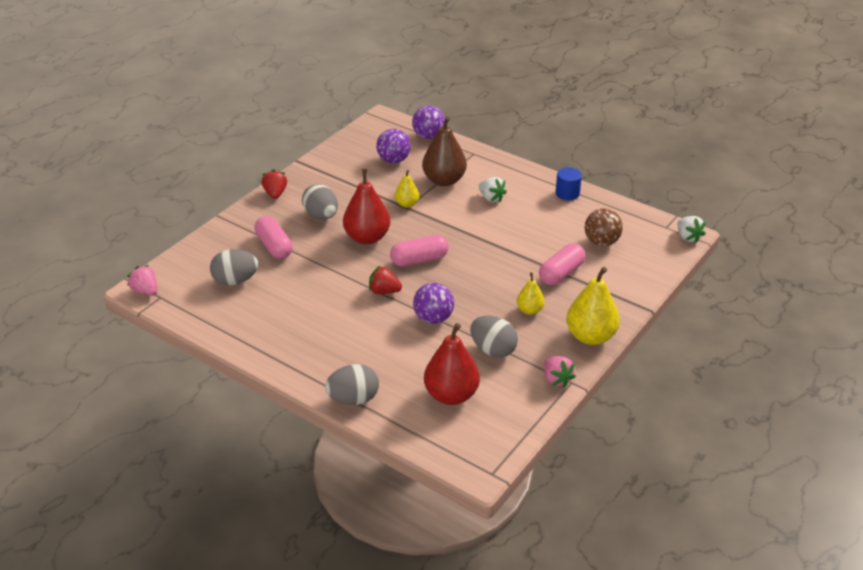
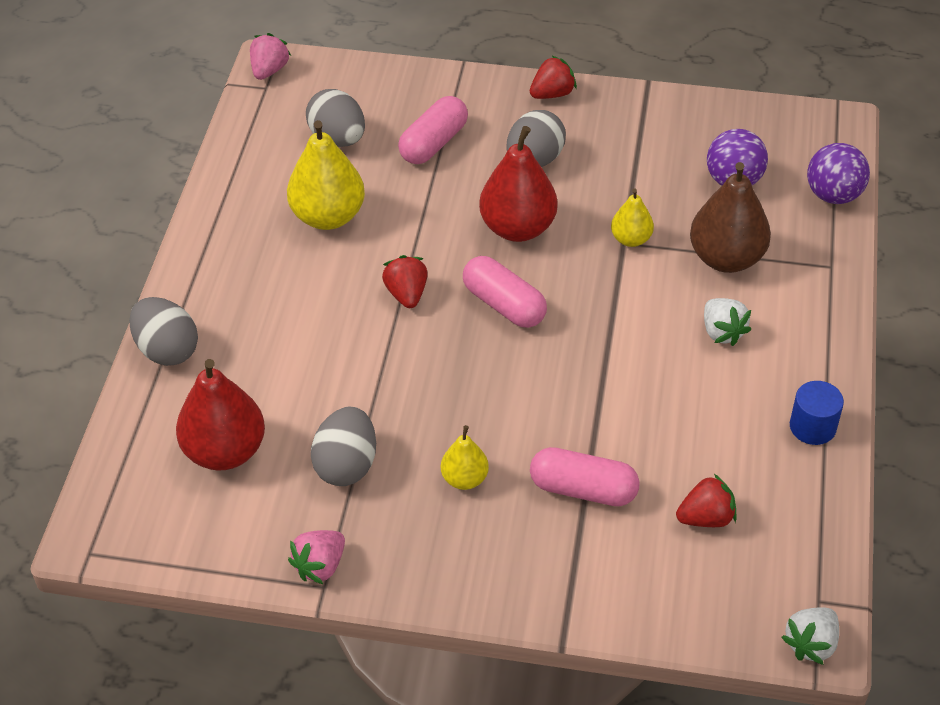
camera: 65 degrees right, 10 degrees up
purple ball [413,283,454,324] -> none
white strawberry [479,177,507,202] -> white strawberry turned 45 degrees counterclockwise [704,298,751,346]
yellow pear [566,267,620,345] -> yellow pear moved to [287,120,365,230]
brown ball [584,208,623,246] -> red strawberry [676,474,737,527]

